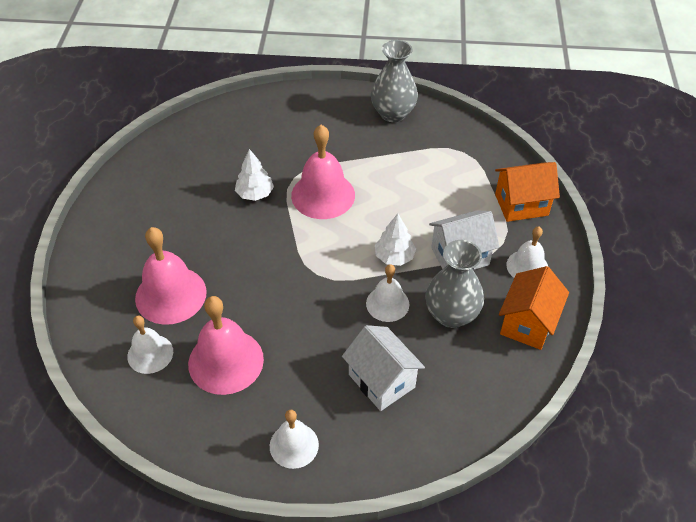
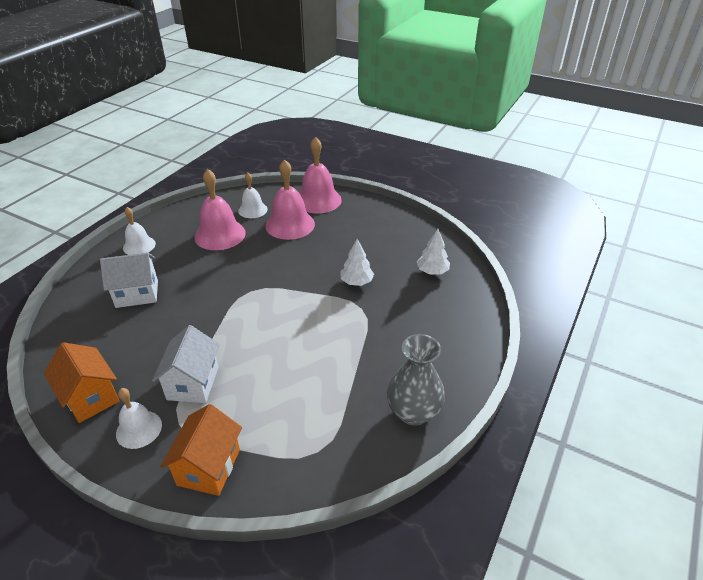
camera: 115 degrees right, 10 degrees down
pink bell [291,125,355,219] -> pink bell moved to [299,137,342,213]
white bell [366,264,409,322] -> none
white tree [375,213,416,266] -> white tree moved to [417,229,450,275]
grey vase [425,240,484,328] -> none

